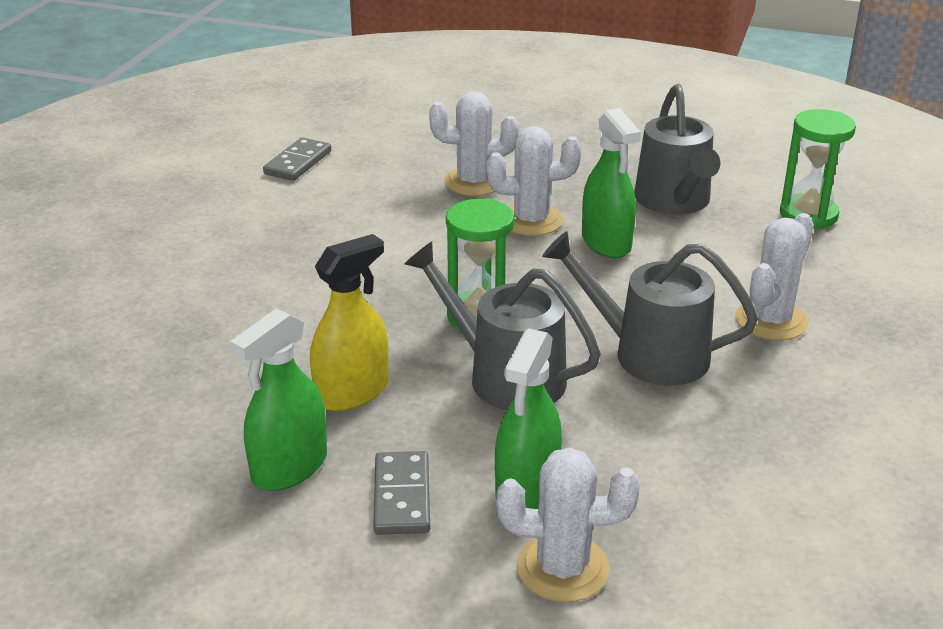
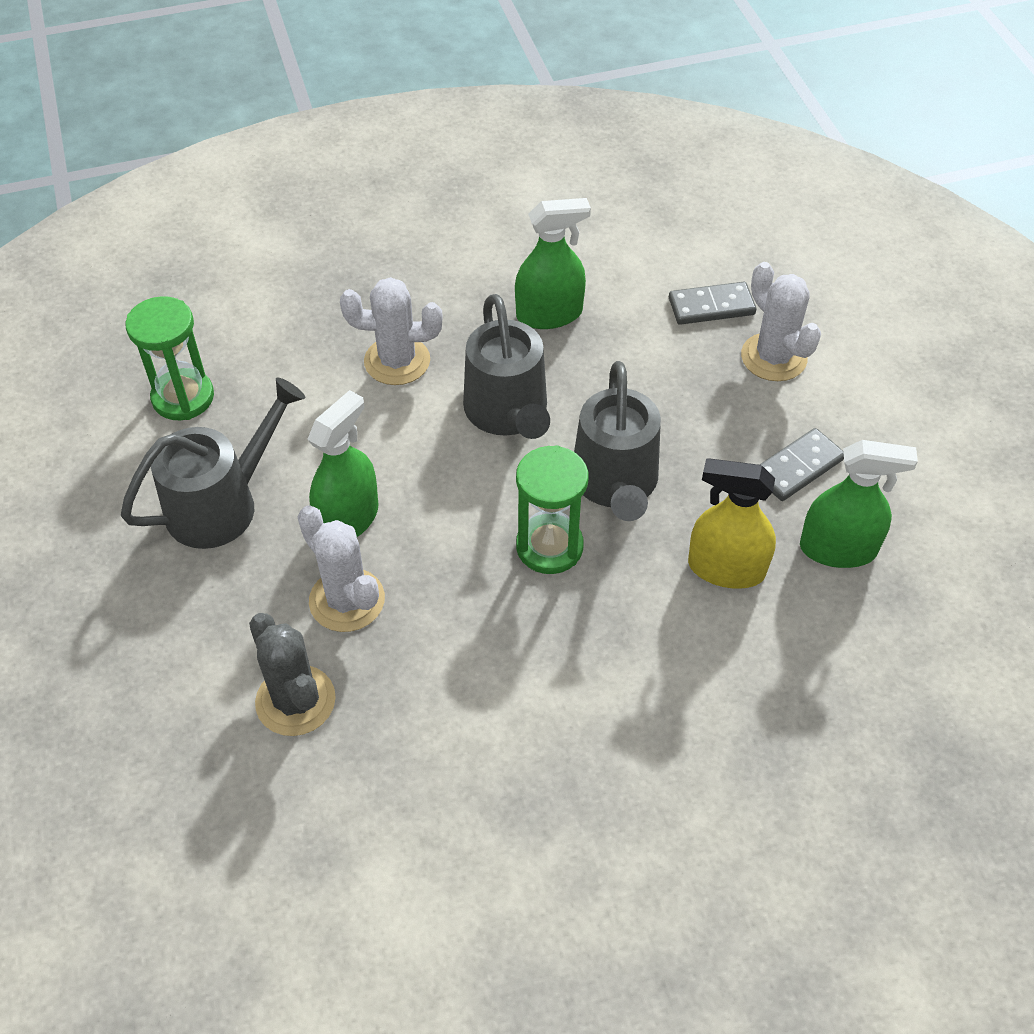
camera: 125 degrees left, 20 degrees up
grey domino [263,137,331,181] -> grey domino moved to [669,282,756,325]
white cactus [429,91,519,196] -> grey cactus [249,613,336,736]
green spray bottle [495,328,562,509] -> green spray bottle moved to [515,198,591,329]

